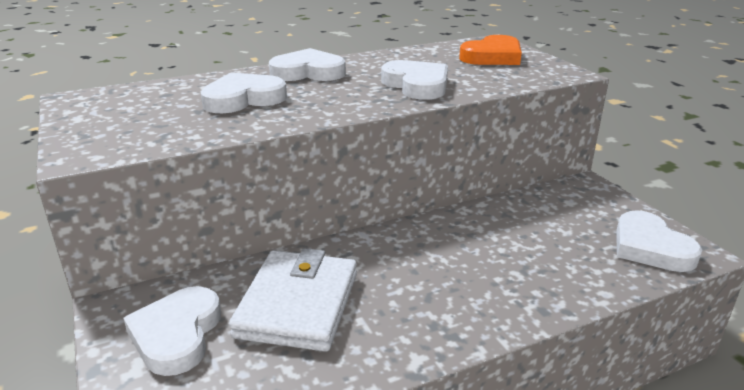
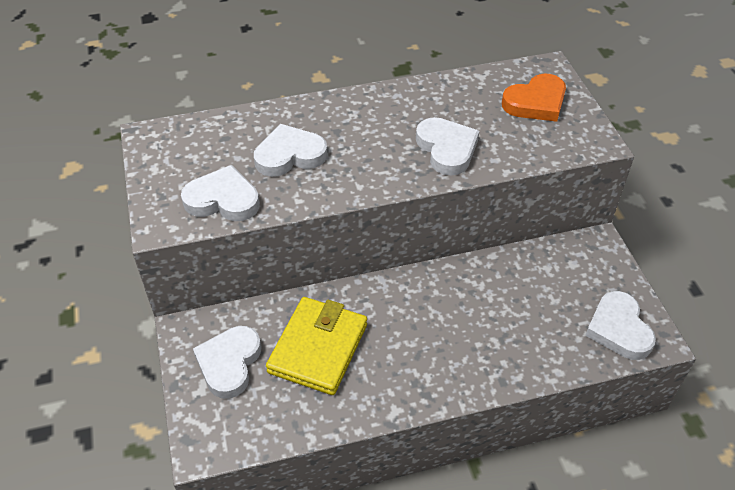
camera: 10 degrees right, 20 degrees up
white wallet [229,248,357,352] -> yellow wallet [266,297,367,395]
white heart [269,48,346,81] -> white heart moved to [181,165,260,221]

